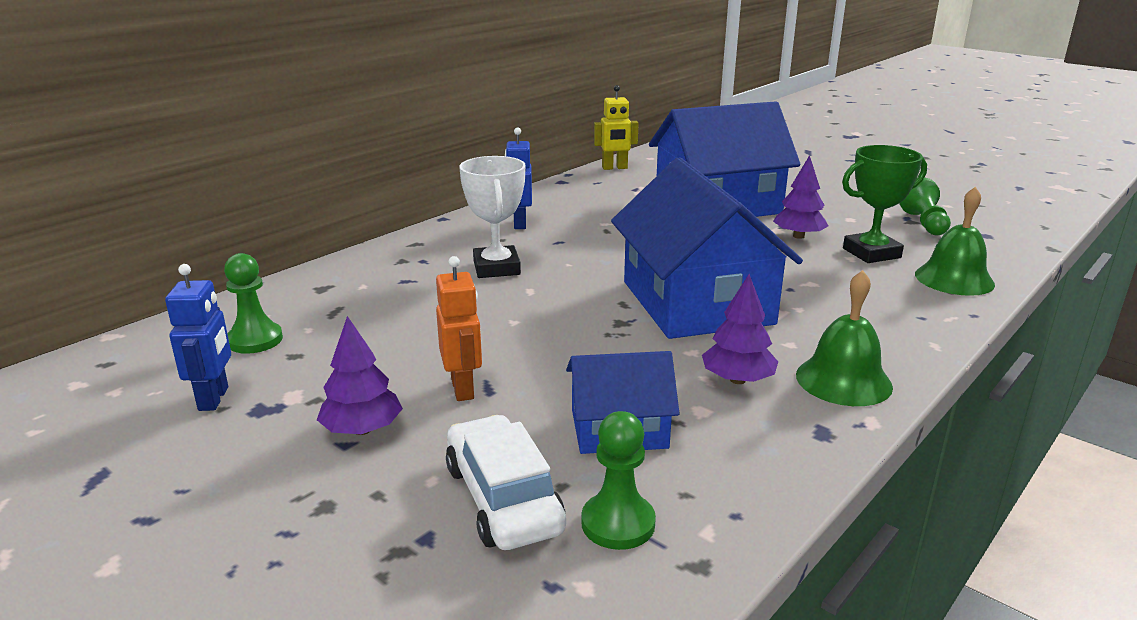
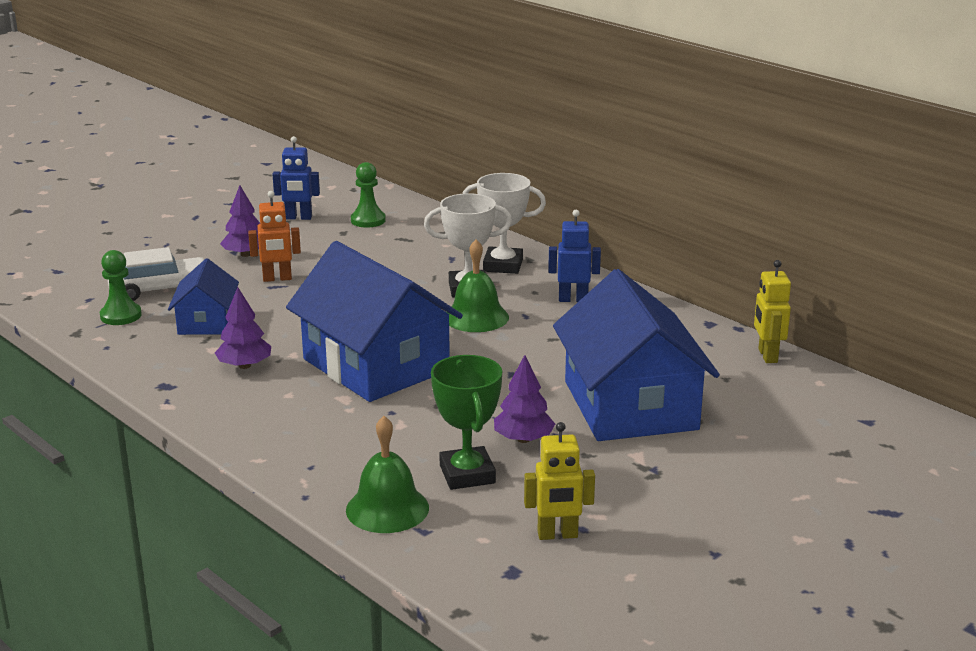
camera: 95 degrees right, 0 degrees up
blue house [611,157,803,339] -> blue house turned 60 degrees clockwise [286,241,463,402]
green bell [796,270,893,406] -> green bell moved to [447,240,509,332]
green pawn [899,178,951,235] -> yellow robot [524,422,595,540]
none -> white trophy [462,173,546,274]

